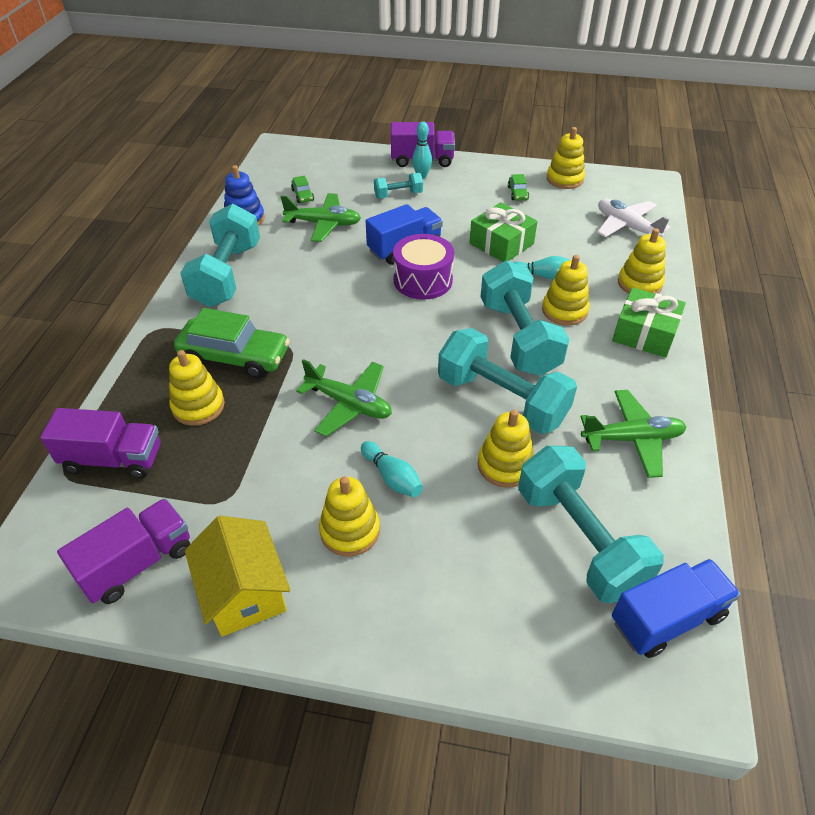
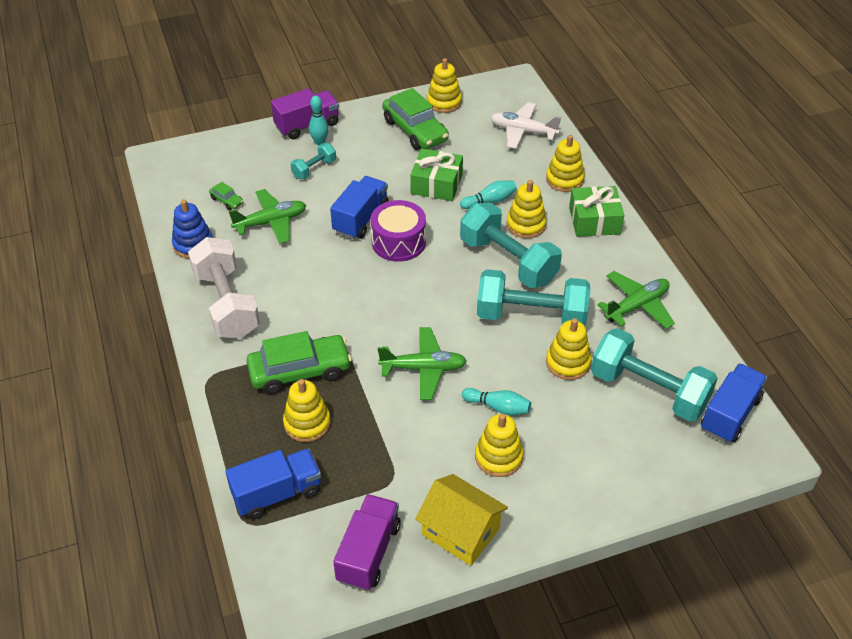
camera: 30 degrees left, 0 degrees up
purple truck [40,408,161,479] -> blue truck [225,448,321,519]
turquoise dumbbell [180,204,260,307] -> white dumbbell [188,237,260,339]
green car [508,174,529,201] -> green car [383,88,449,150], size x2.27

